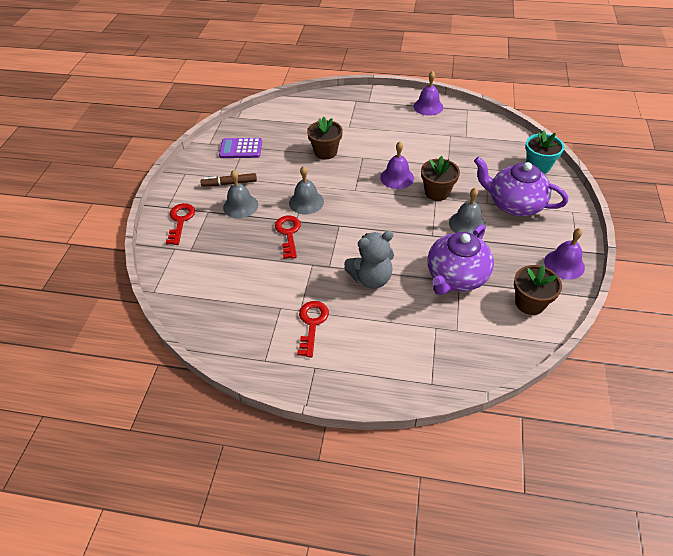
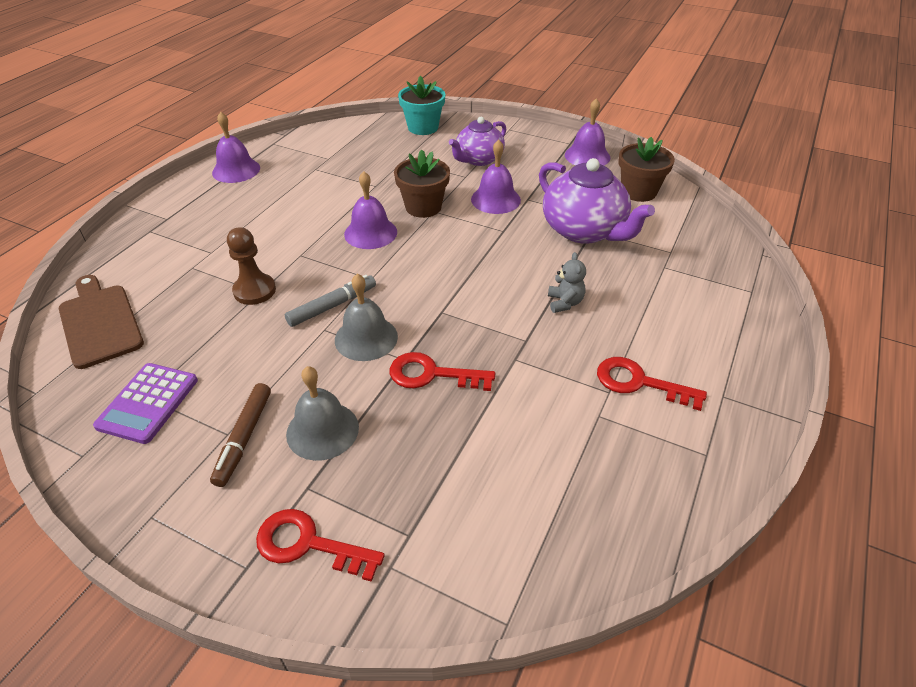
camera: 75 degrees left, 5 degrees down
brown flower pot [307,117,343,160] -> brown pawn [227,227,276,305]
grey teddy bear [344,231,394,289] -> grey teddy bear [548,252,586,313], size x0.53
grey bell [449,188,486,237] -> purple bell [471,140,521,214]
purple teapot [474,157,568,216] -> purple teapot [449,117,506,166], size x0.66
none -> brown cutting board [59,275,144,369]
none -> grey marker [285,275,376,327]

